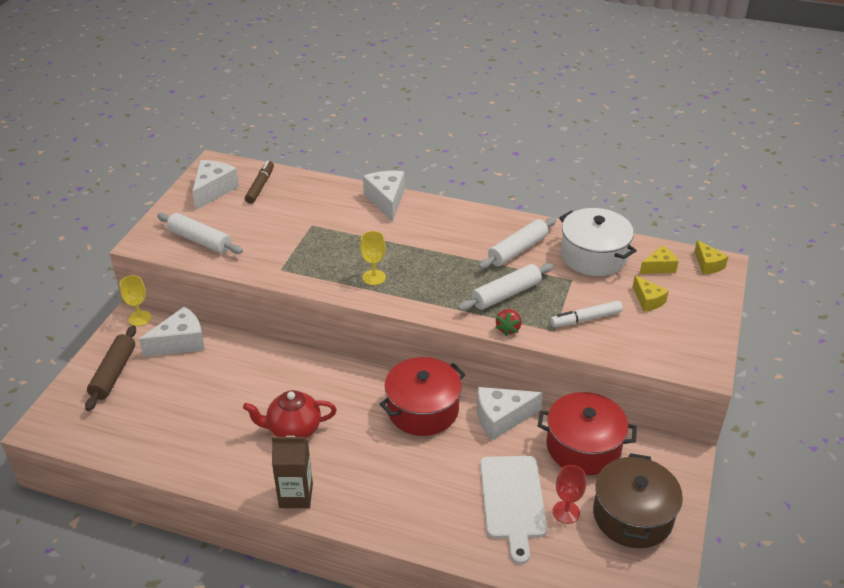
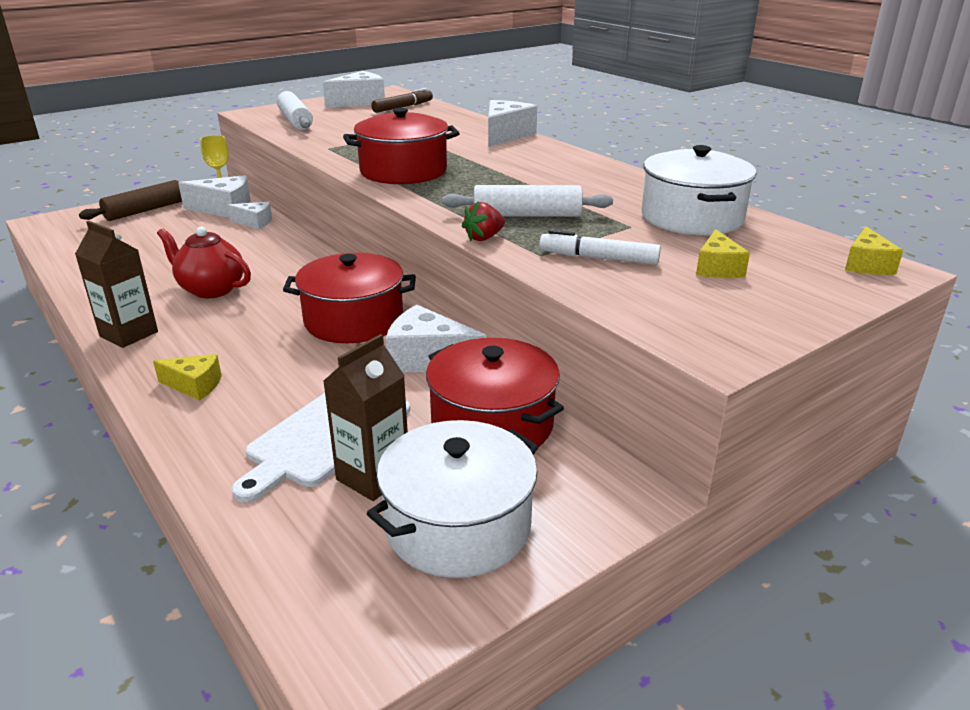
camera: 35 degrees right, 10 degrees down
yellow goblet [360,231,386,285] -> red pot [343,108,459,184]
white rolling pin [479,217,556,269] -> none
red goblet [553,465,586,524] -> brown carton [323,334,408,501]
brown pot [593,453,683,548] -> white pot [367,420,538,578]
yellow cheese [640,246,679,274] -> yellow cheese moved to [153,354,222,400]
none -> white cheese [227,202,272,229]

